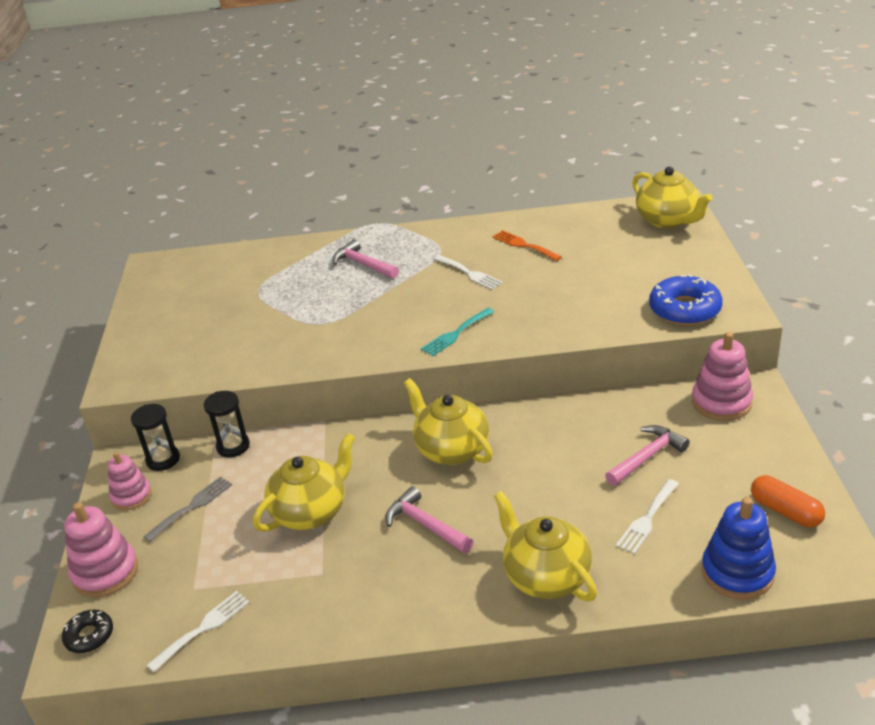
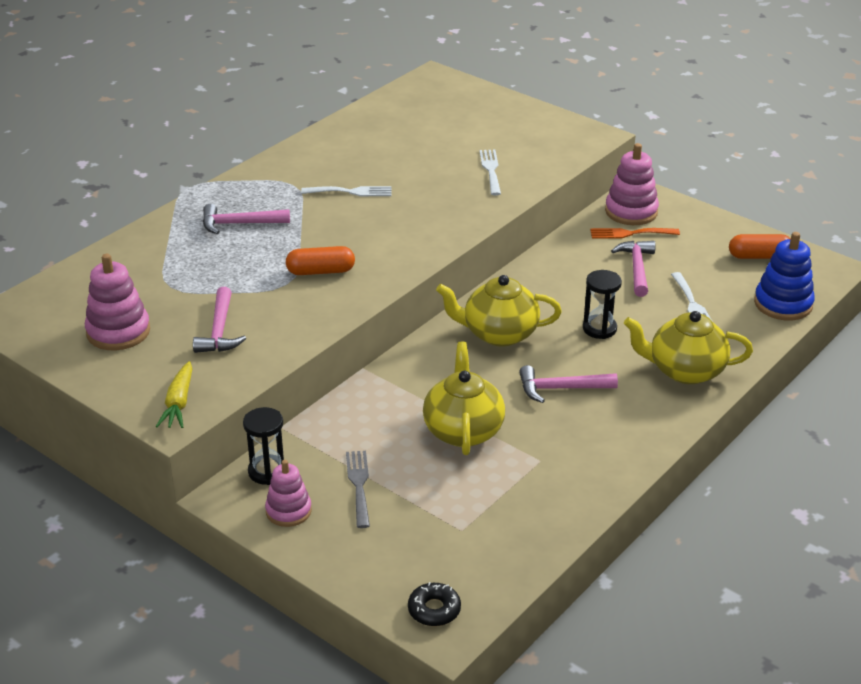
camera: 50 degrees left, 0 degrees up
pink stacking toy [64,502,138,598] -> pink stacking toy moved to [85,254,150,350]
white fork [146,591,250,673] -> white fork moved to [479,150,501,195]
black hourglass [204,391,250,457] -> black hourglass moved to [583,270,622,339]
turquoise fork [421,308,494,356] -> none
orange fork [493,230,562,261] -> orange fork moved to [590,228,680,239]
yellow teapot [632,167,713,229] -> none
blue donut [649,274,723,325] -> none
none -> yellow carrot [155,361,192,428]
none -> pink hammer [193,287,246,353]
none -> orange capsule [286,246,355,275]

